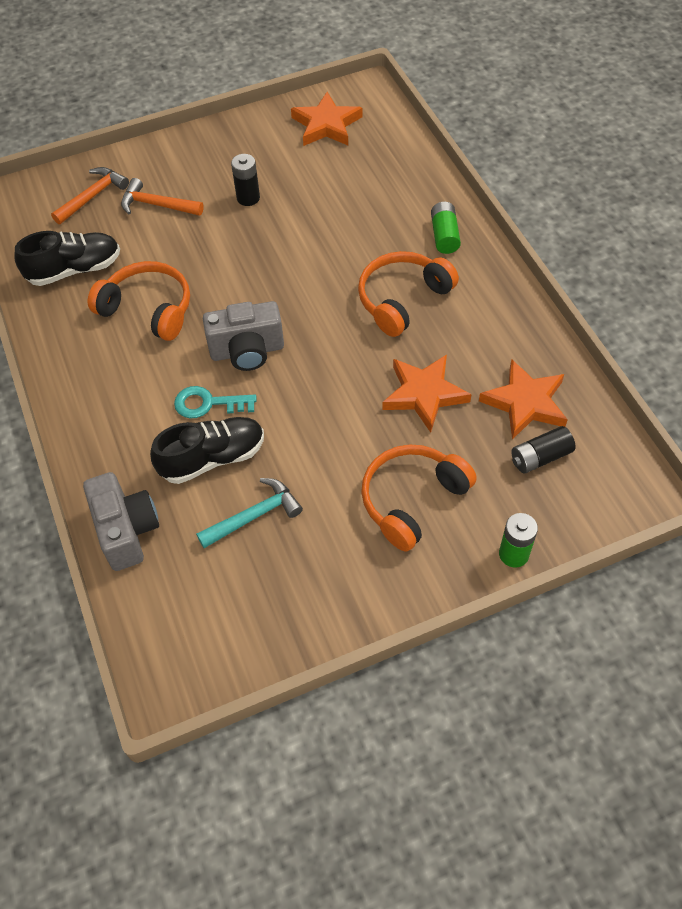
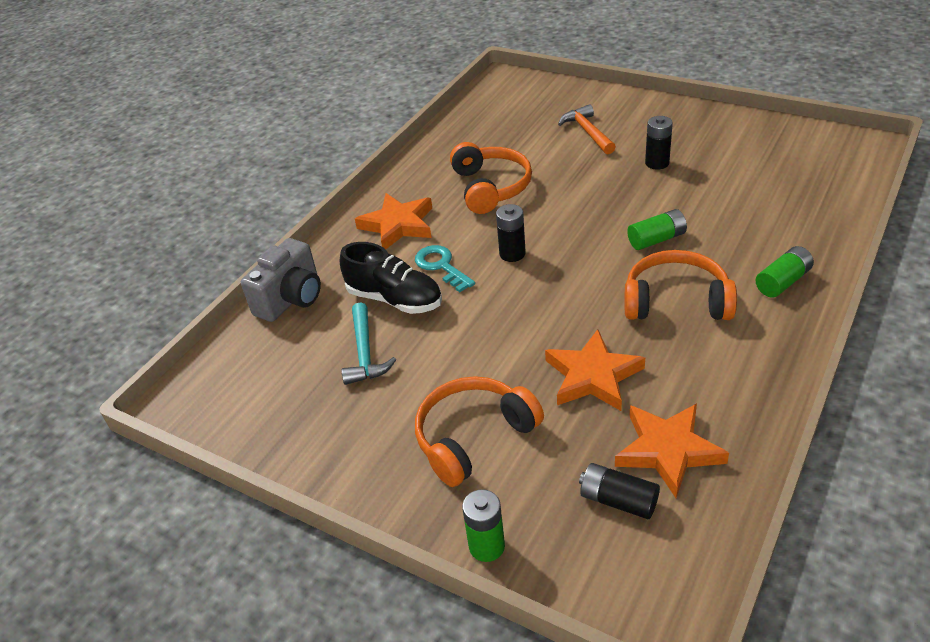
camera: 55 degrees right, 15 degrees down
black shoe [15,231,120,286] -> none
orange hammer [51,167,129,224] -> none
turquoise hammer [196,478,303,548] -> turquoise hammer turned 60 degrees clockwise [341,303,396,385]
grey camera [203,301,284,371] -> black battery [496,204,526,262]
orange star [291,92,363,146] -> orange star moved to [355,193,432,249]
orange headphones [361,444,477,551] -> orange headphones turned 45 degrees counterclockwise [415,376,544,487]
none -> green battery [627,209,687,250]

